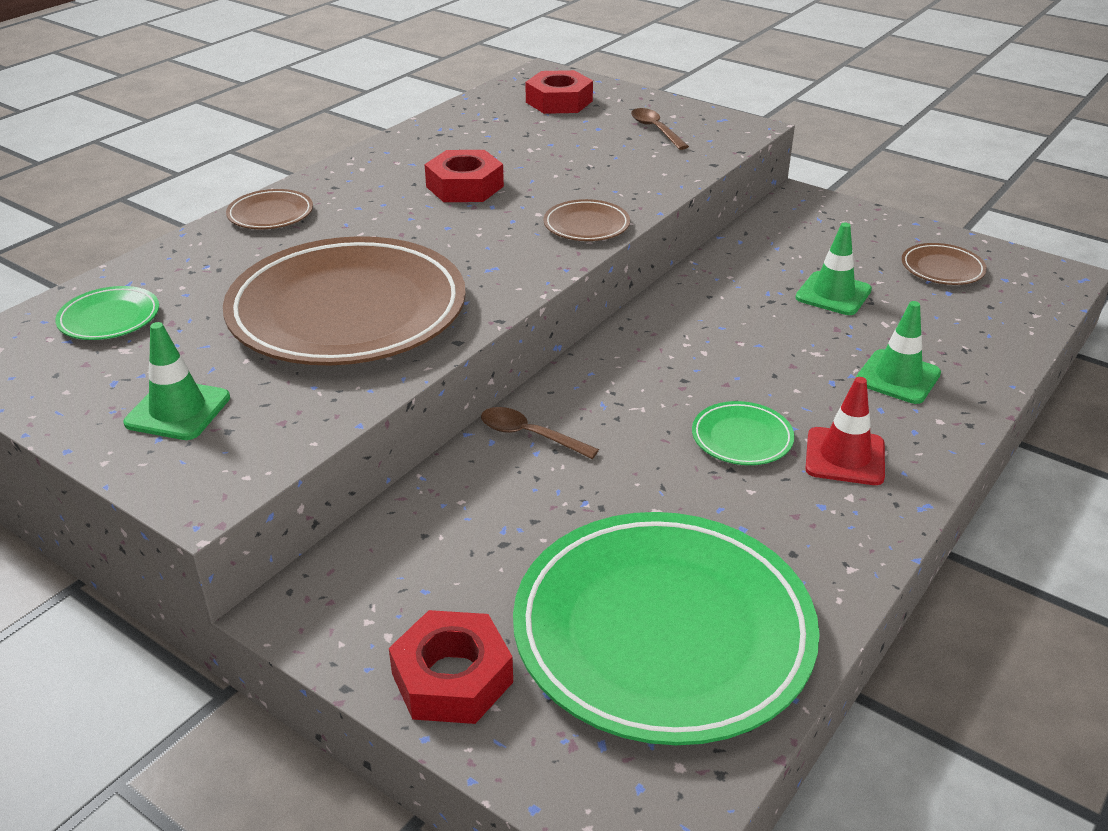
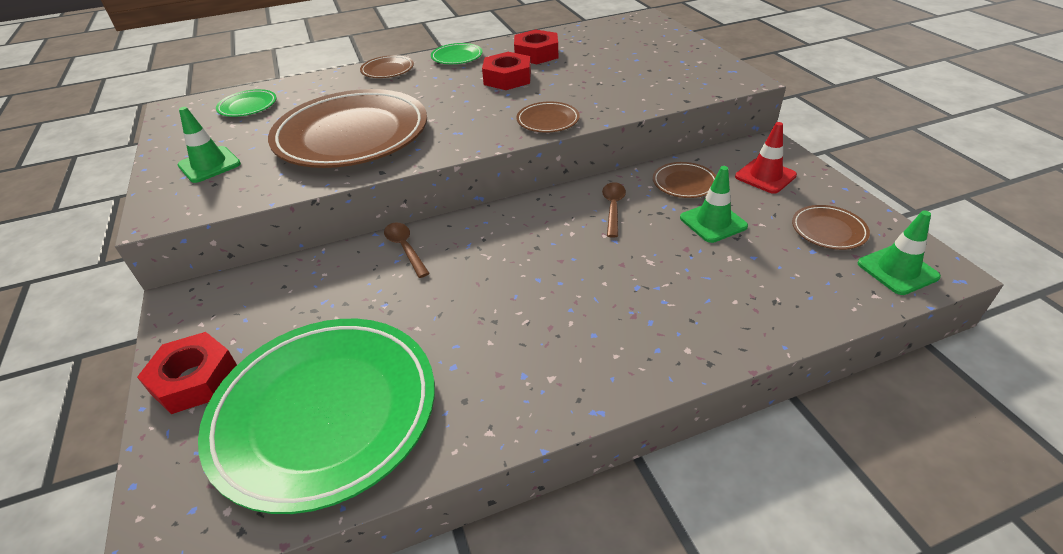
camera: 35 degrees right, 5 degrees up
red nut [525,70,593,114] -> red nut moved to [514,29,558,64]
brown spoon [631,108,689,150] -> brown spoon moved to [602,182,626,238]
green plate [692,401,794,465] -> green plate moved to [431,43,483,64]
red traffic cone [805,377,885,485] -> red traffic cone moved to [735,122,797,194]
green traffic cone [856,301,941,404] -> green traffic cone moved to [858,210,941,295]
none -> brown plate [653,162,716,198]

